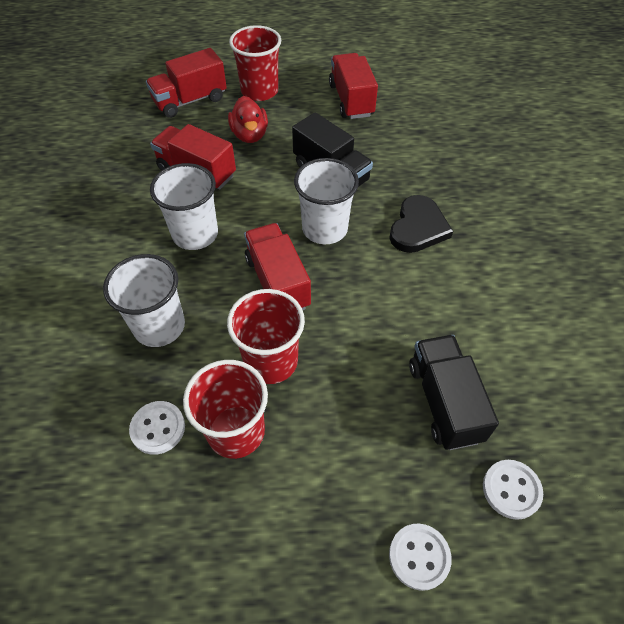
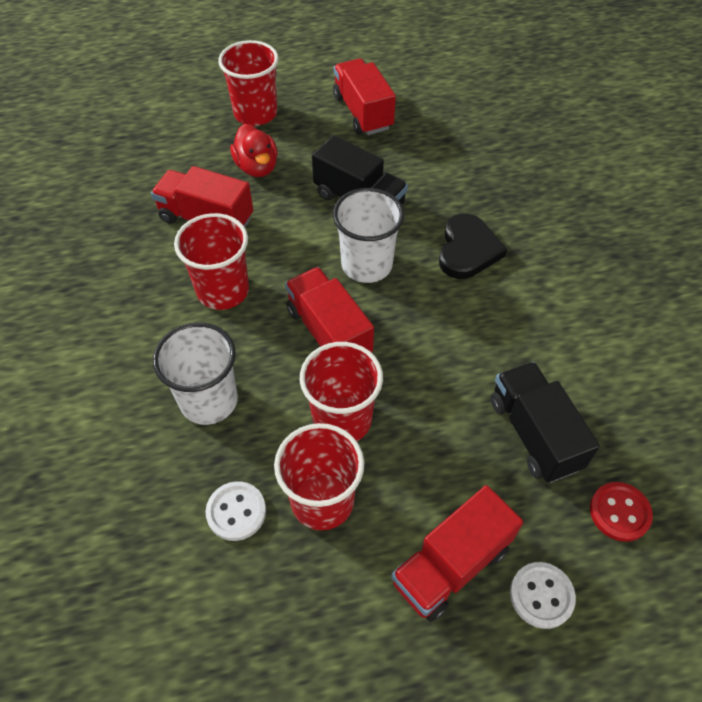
camera: 10 degrees left, 0 degrees up
red truck [146,48,227,118] -> red truck moved to [391,485,523,622]
white cup [150,163,218,250] -> red cup [174,213,249,310]
white button [483,460,543,520] -> red button [590,482,653,542]

